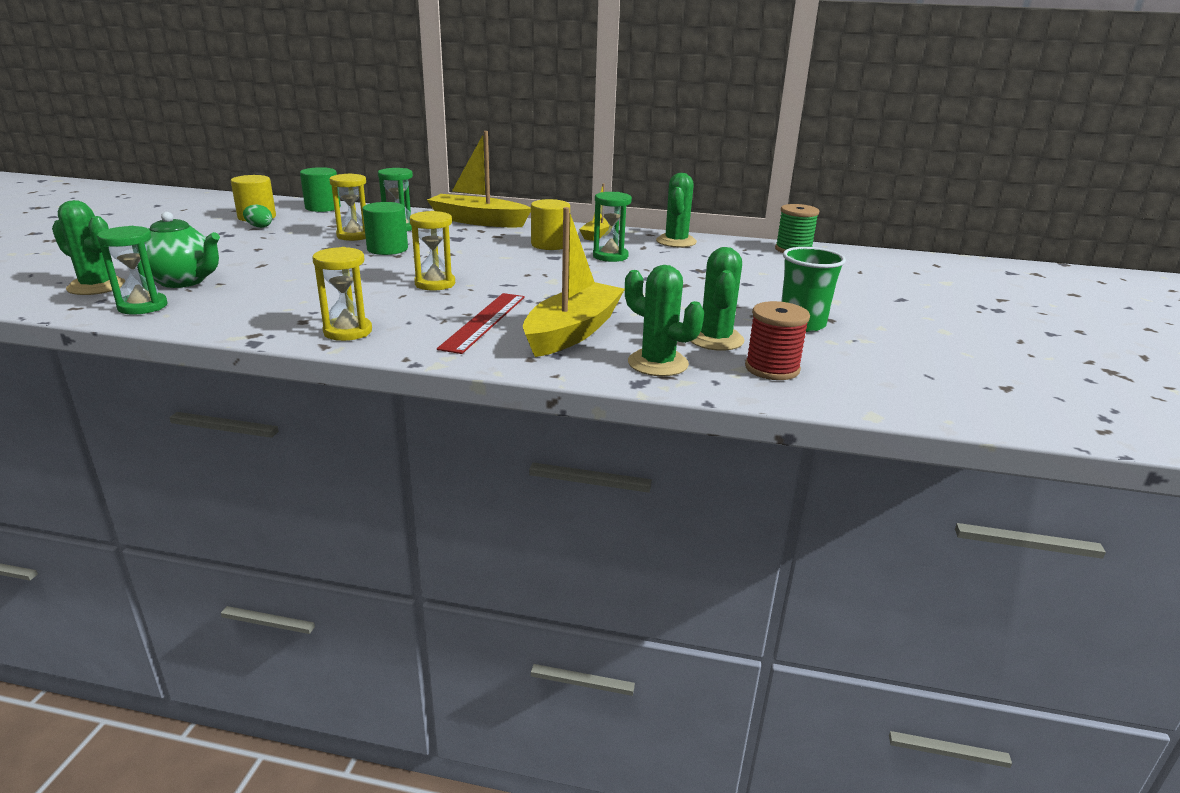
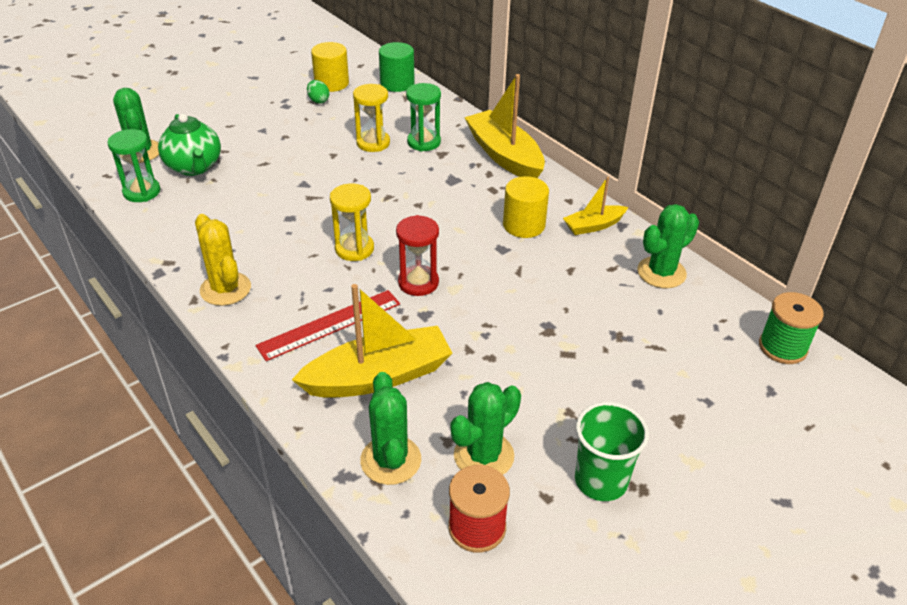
camera: 40 degrees right, 15 degrees up
yellow hourglass [312,247,372,341] -> yellow cactus [195,214,251,306]
green cylinder [362,202,408,255] -> none
green hourglass [593,192,632,262] -> none
none -> red hourglass [396,215,439,296]

